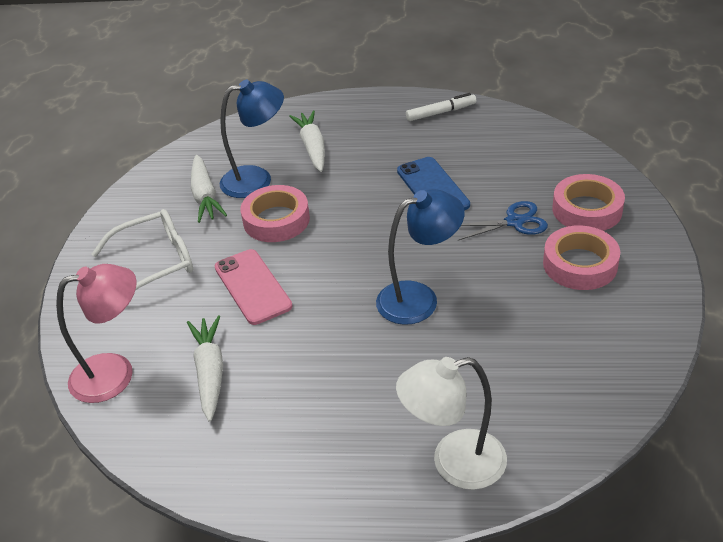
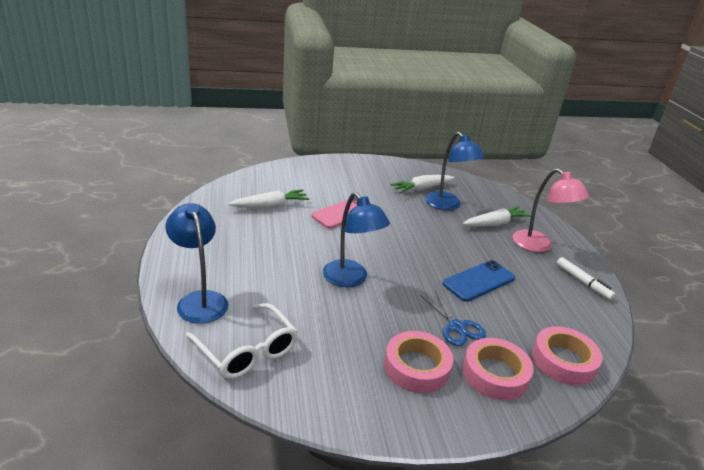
camera: 70 degrees right, 10 degrees down
pink lamp [56,264,137,403] -> pink lamp moved to [513,168,589,252]
white glasses [92,209,193,291] -> white glasses moved to [186,303,298,379]
pink tape [241,185,310,242] -> pink tape moved to [532,326,603,385]
white lamp [396,357,507,490] -> blue lamp [165,203,228,324]

